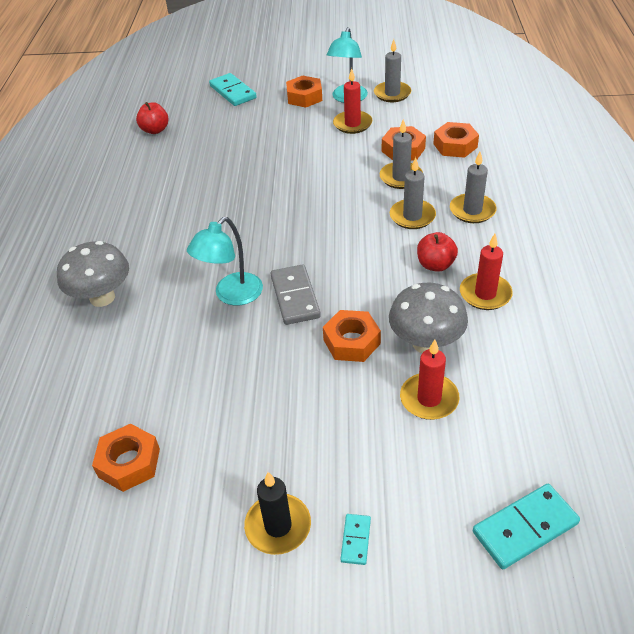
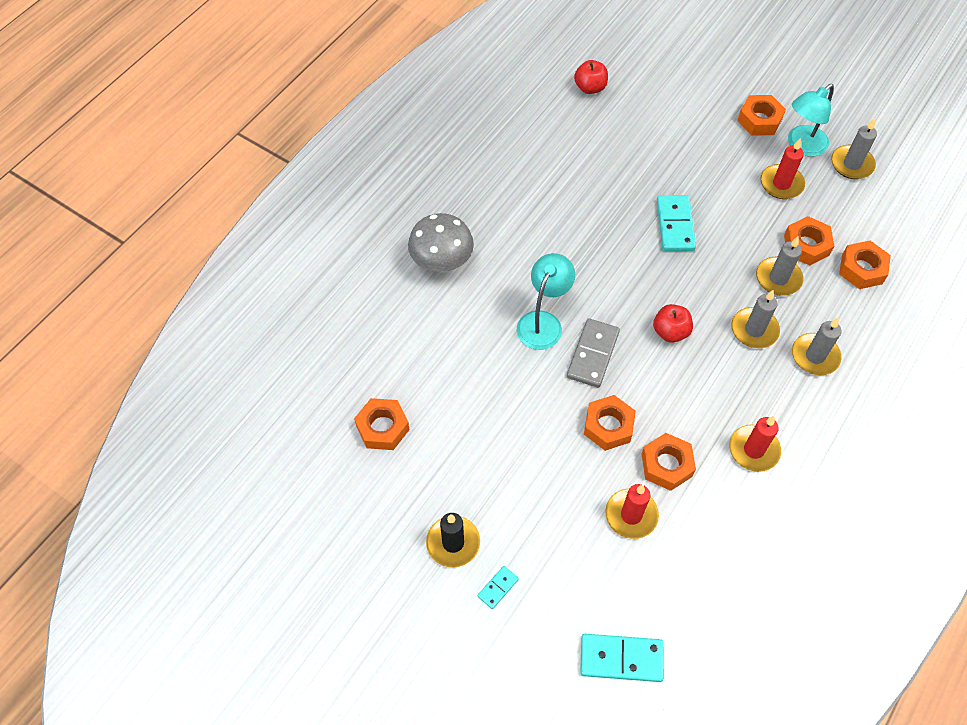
camera: 30 degrees right, 15 degrees up
turquoise lamp [187,217,263,306] -> turquoise lamp turned 135 degrees clockwise [517,253,575,350]
turquoise domino [209,73,257,106] -> turquoise domino moved to [657,195,696,251]
grey mushroom [389,283,468,353] -> orange nut [642,433,696,491]
red apple [417,232,458,272] -> red apple moved to [653,304,693,343]

